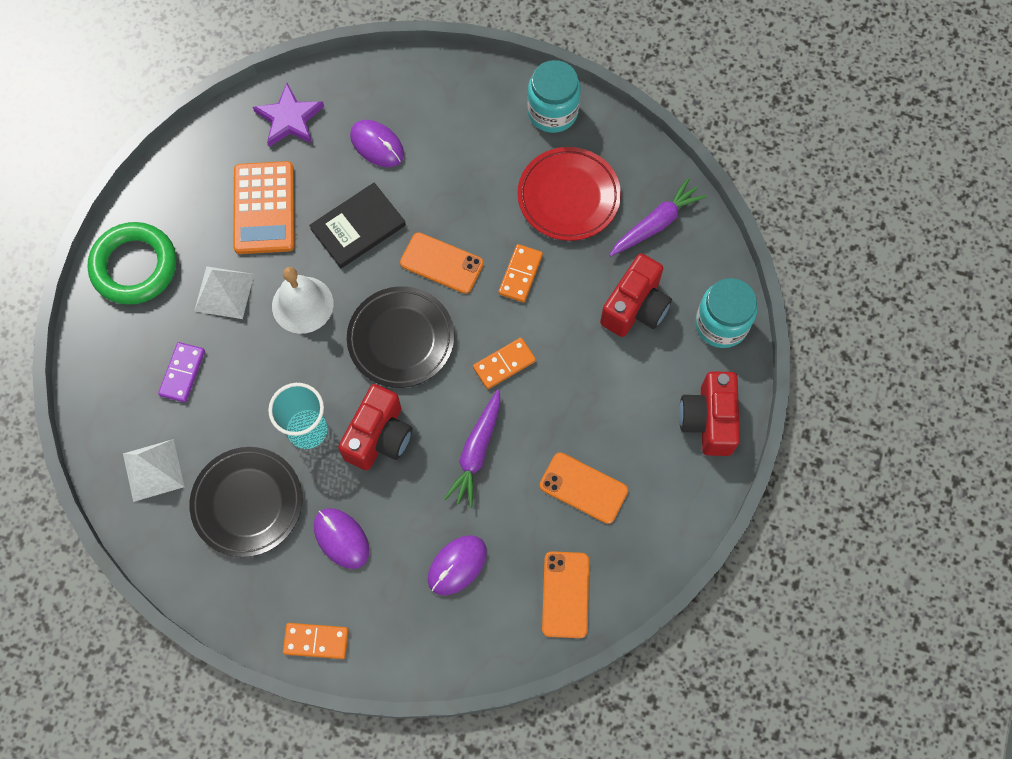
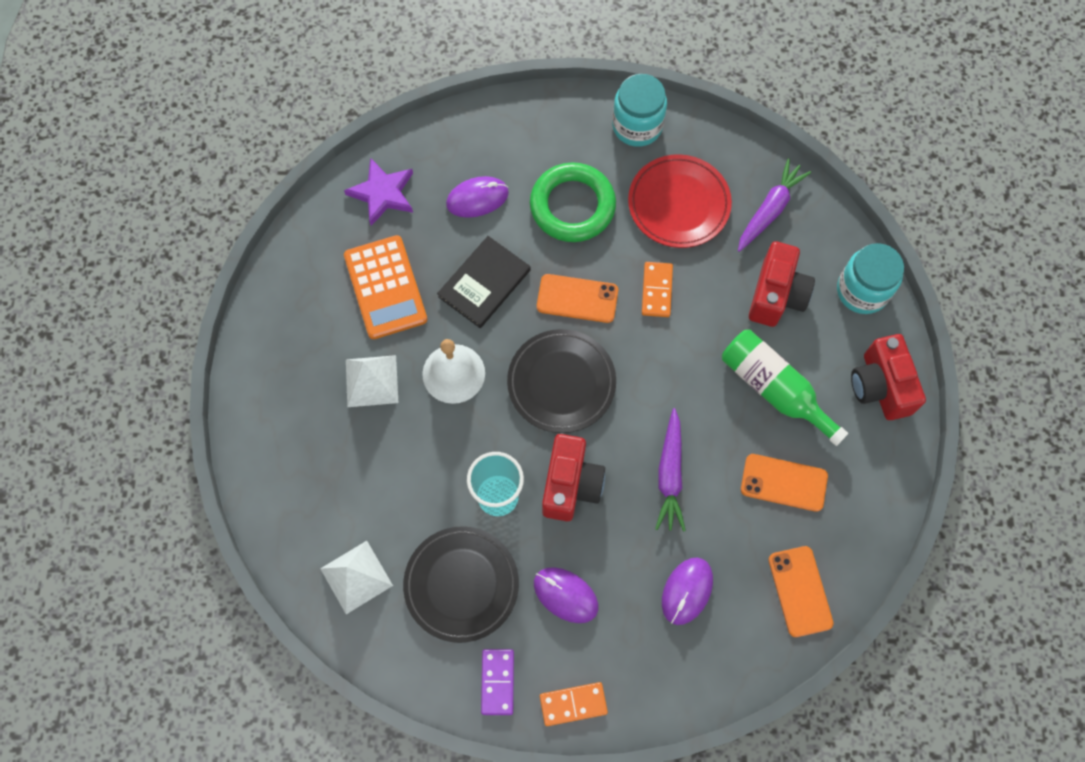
camera: 15 degrees left, 0 degrees up
green ring [87,222,176,305] -> green ring moved to [530,162,616,242]
purple domino [158,342,205,403] -> purple domino moved to [481,649,514,715]
purple mouse [350,120,404,167] -> purple mouse turned 45 degrees counterclockwise [446,176,509,218]
orange domino [473,338,536,389] -> none
none -> green bottle [722,330,848,446]

